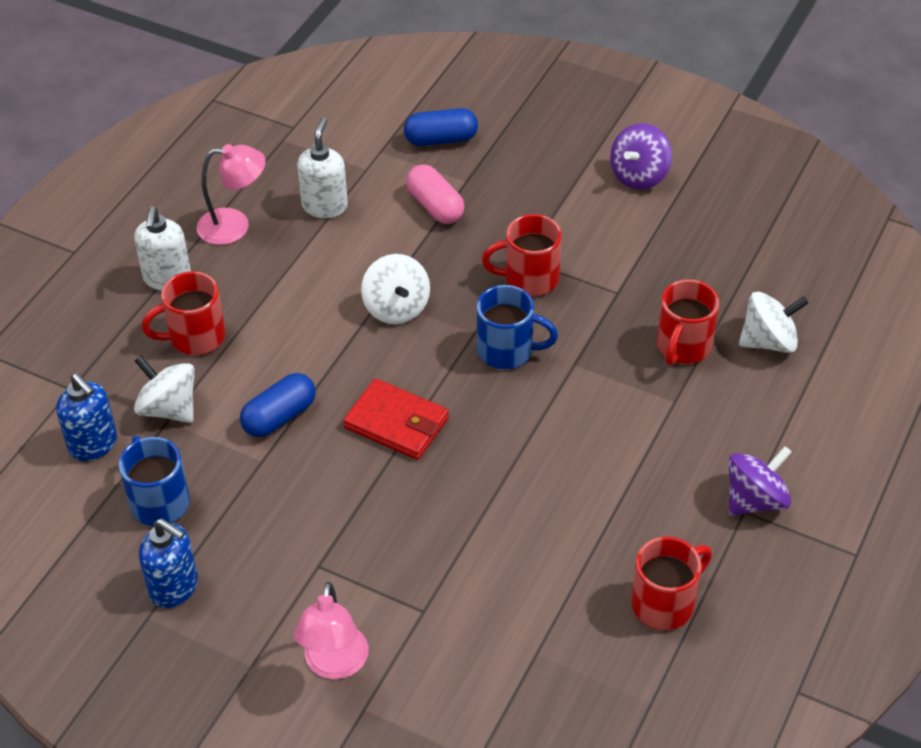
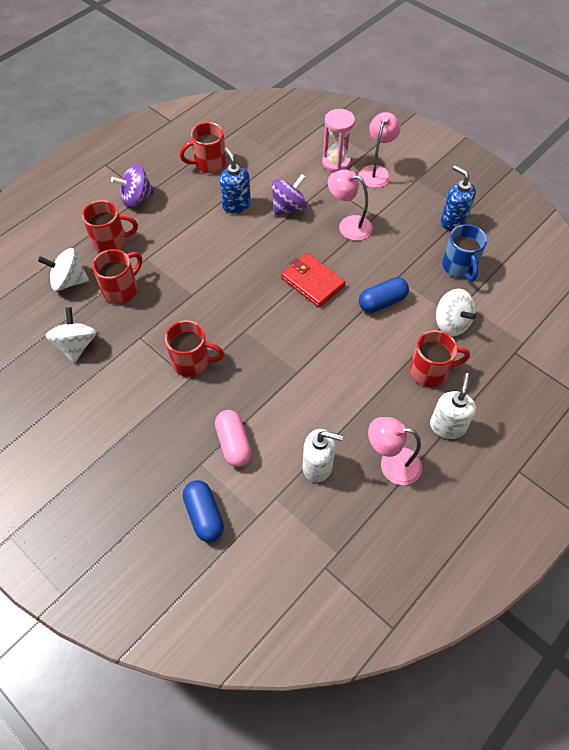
camera: 165 degrees left, 10 degrees up
blue soap dispenser [56,373,117,461] -> blue soap dispenser moved to [220,147,251,214]
white soap dispenser [297,118,348,218] -> white soap dispenser turned 105 degrees counterclockwise [303,429,343,482]
white spinning top [361,254,430,324] -> white spinning top moved to [46,307,97,363]
blue capsule [404,108,478,146] -> blue capsule turned 60 degrees clockwise [183,480,224,542]
blue mug [477,285,558,369] -> none
purple spinning top [610,123,672,190] -> purple spinning top moved to [272,174,307,216]
none -> red mug [82,200,138,253]
none -> pink hourglass [322,109,355,172]
none -> pink lamp [328,169,373,241]

